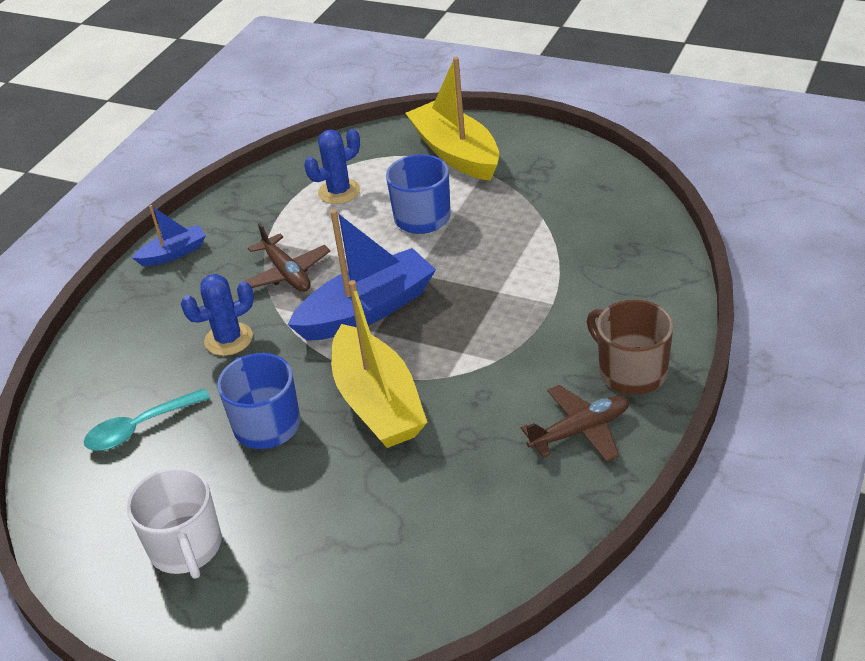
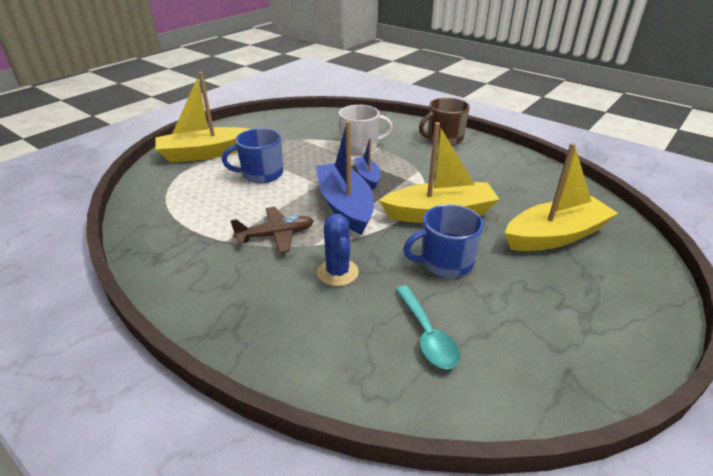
camera: 80 degrees left, 5 degrees down
white mug [127,467,222,579] -> white mug moved to [339,105,393,154]
blue boat [132,205,206,266] -> blue boat moved to [354,138,381,189]
blue cactus [304,129,360,204] -> none
brown plane [521,385,629,462] -> none
none -> yellow boat [505,143,618,251]

